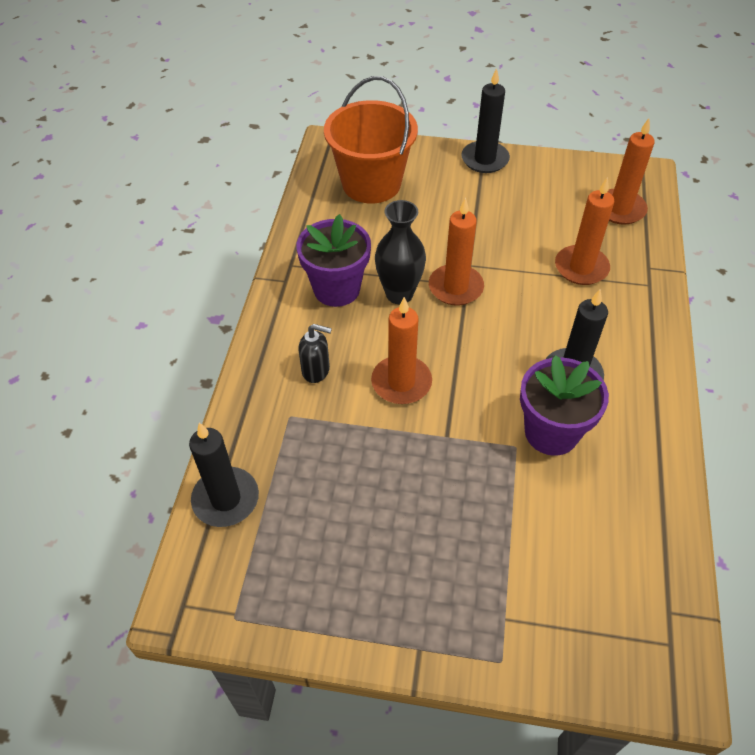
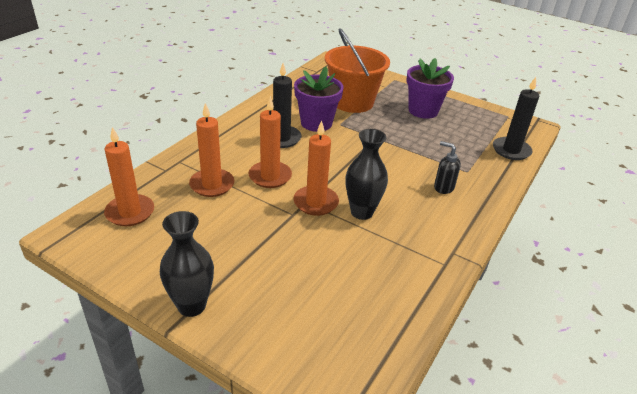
camera: 160 degrees left, 15 degrees down
purple flower pot [296,214,371,307] -> purple flower pot moved to [407,58,454,119]
orange bucket [324,76,418,203] -> orange bucket moved to [325,28,390,113]
orange candle [371,297,432,404] -> orange candle moved to [248,96,292,188]
black candle [461,68,510,173] -> black vase [160,211,214,317]

